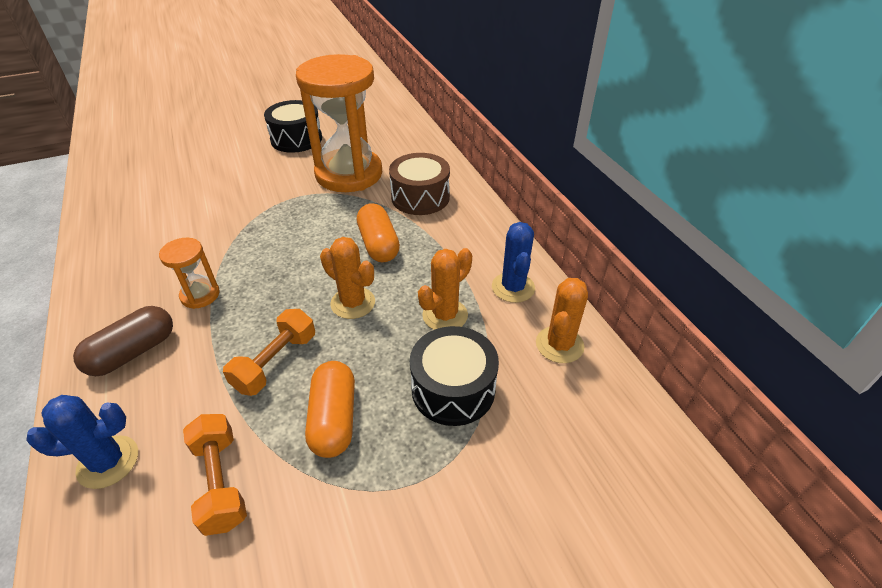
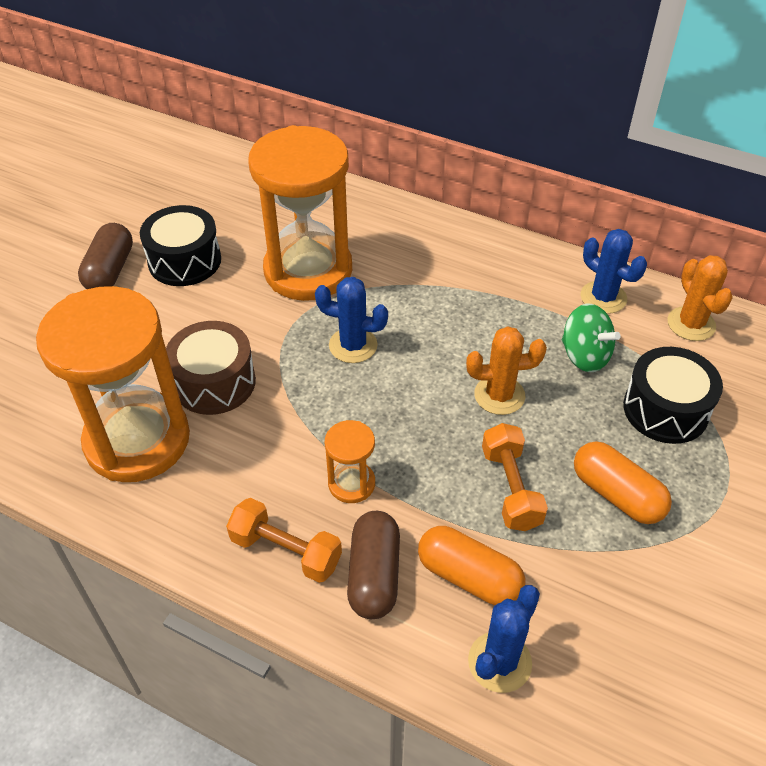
camera: 40 degrees left, 5 degrees up
orange dumbbell [183,414,247,536] -> orange dumbbell moved to [226,498,342,583]
orange capsule [357,203,400,262] -> orange capsule moved to [418,526,525,605]
brown drum [389,153,450,215] -> brown drum moved to [166,321,256,415]
orange cactus [418,248,472,330] -> green spinning top [562,304,620,372]
none -> orange hourglass [36,286,190,482]
none -> brown capsule [78,223,133,289]
none -> blue cactus [315,277,388,363]

